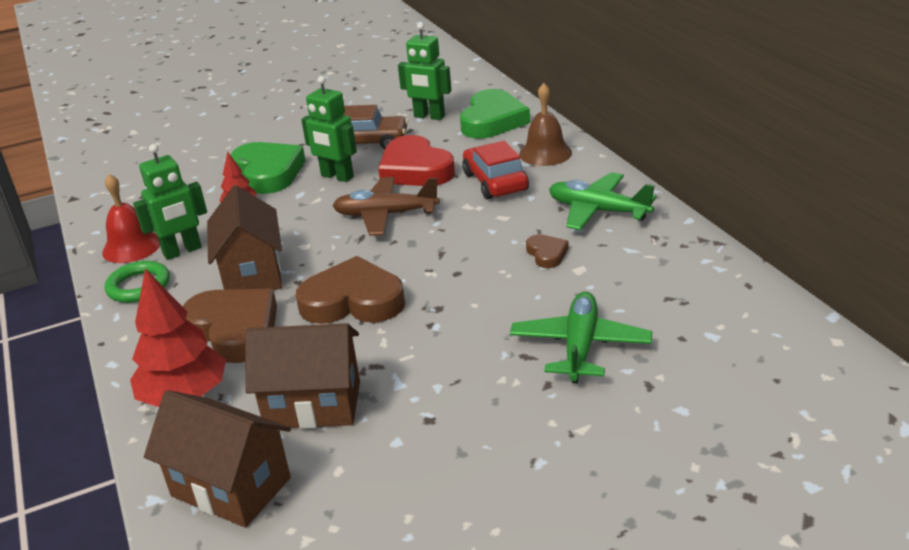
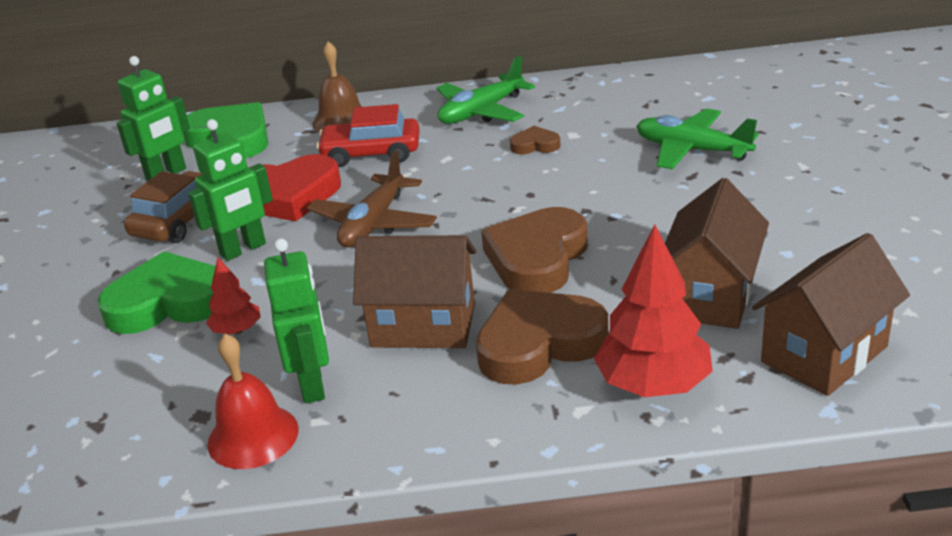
camera: 70 degrees left, 0 degrees up
green ring [105,261,170,303] -> none

